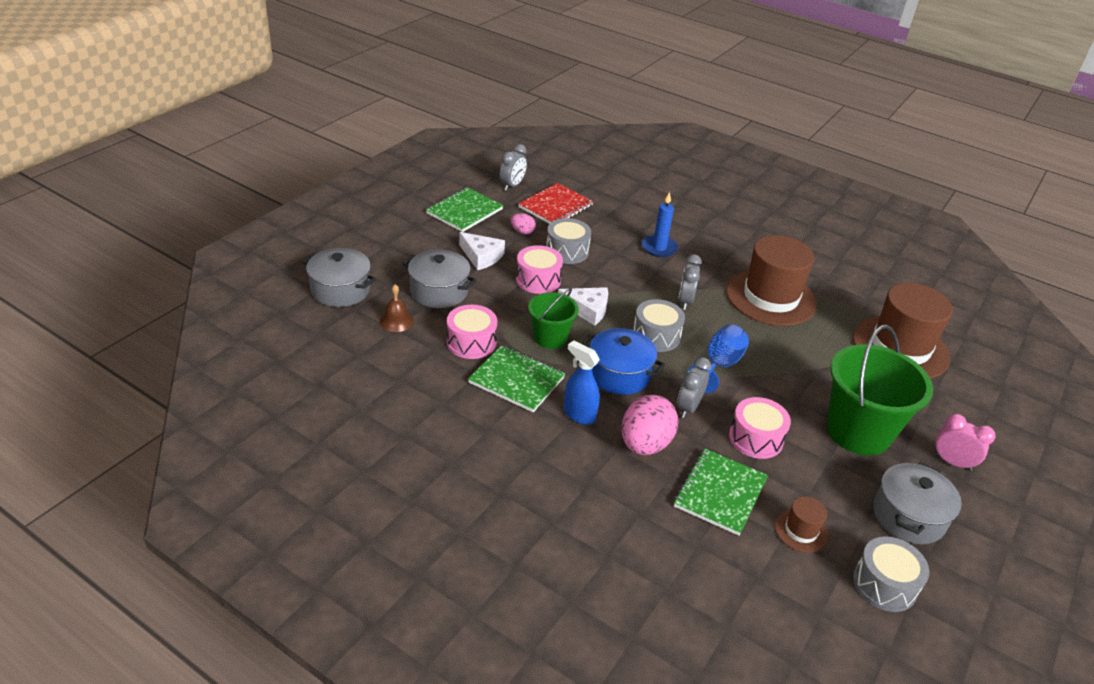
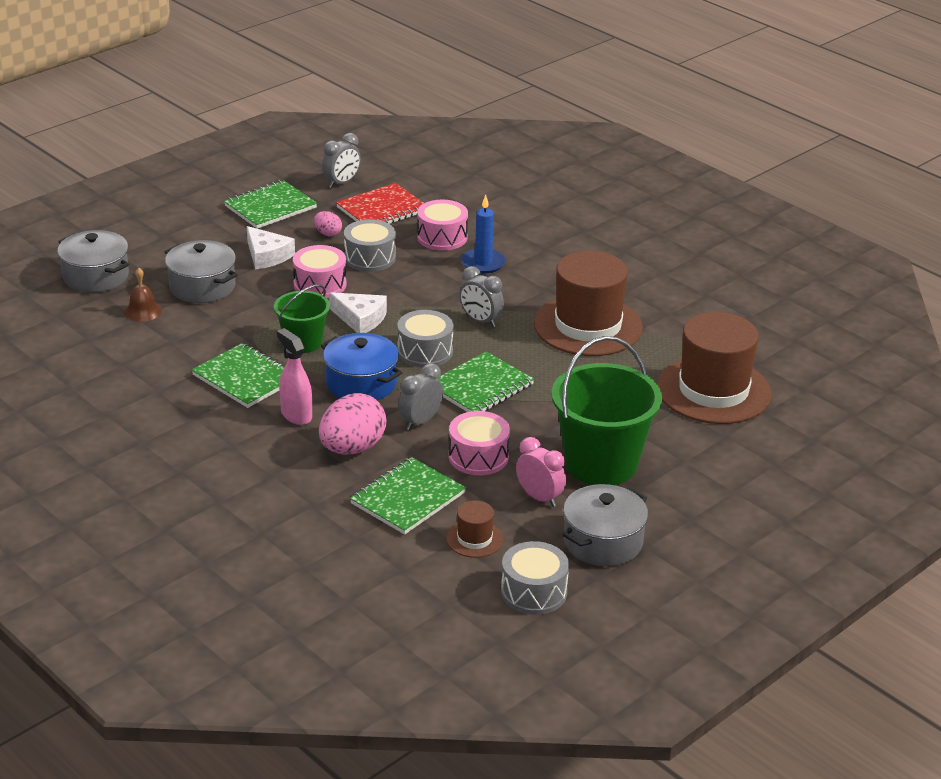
camera: 15 degrees right, 5 degrees down
pink drum [447,305,497,359] -> pink drum moved to [417,200,468,251]
blue spray bottle [564,340,600,425] -> pink spray bottle [277,328,312,425]
grey clock [678,254,702,310] -> grey clock turned 75 degrees counterclockwise [459,266,504,327]
blue goblet [687,324,749,393] -> green notebook [437,351,534,412]
pink clock [934,414,995,471] -> pink clock moved to [516,437,566,507]

